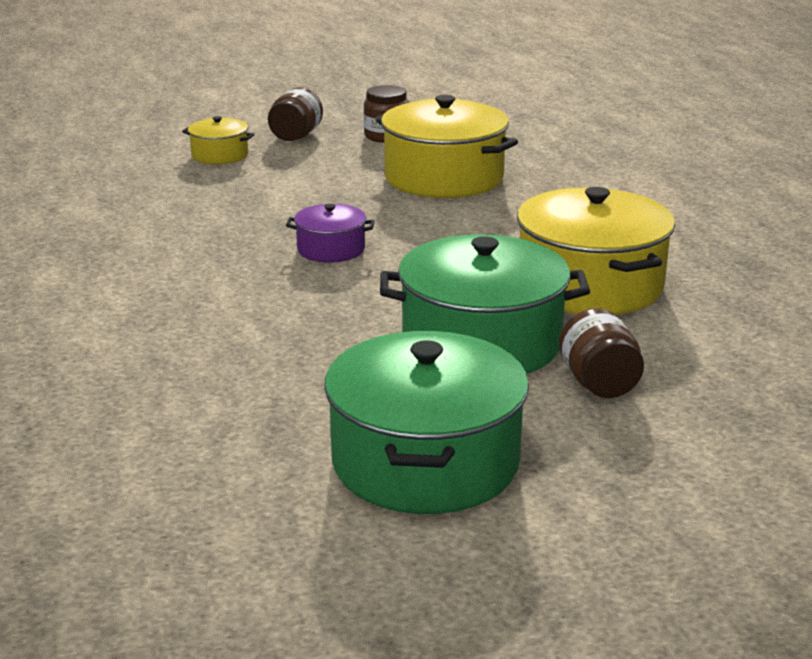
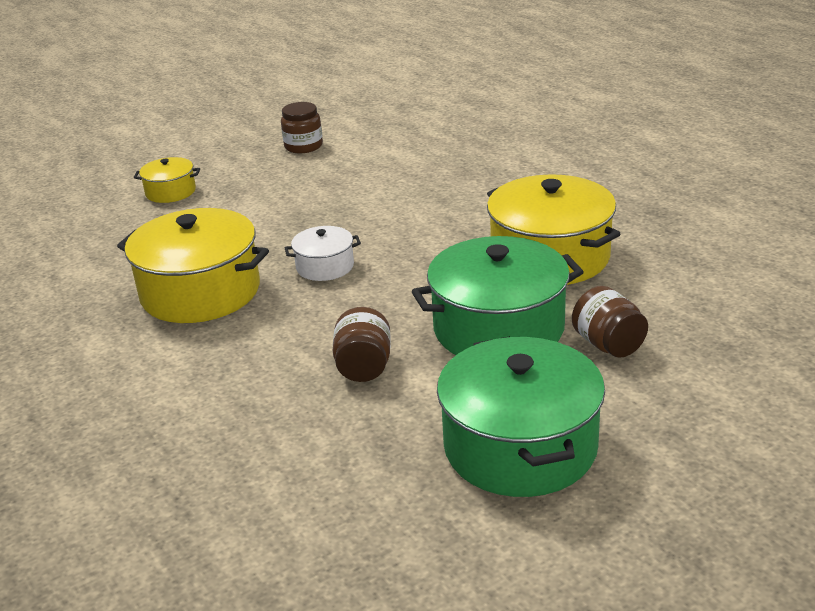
camera: 15 degrees left, 5 degrees up
brown jar [268,87,323,141] -> brown jar moved to [333,307,391,382]
purple pot [286,204,375,263] -> white pot [285,226,361,281]
yellow pot [375,95,518,198] -> yellow pot moved to [117,208,269,323]

